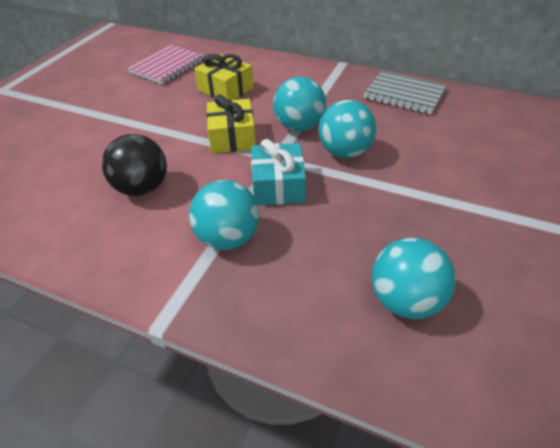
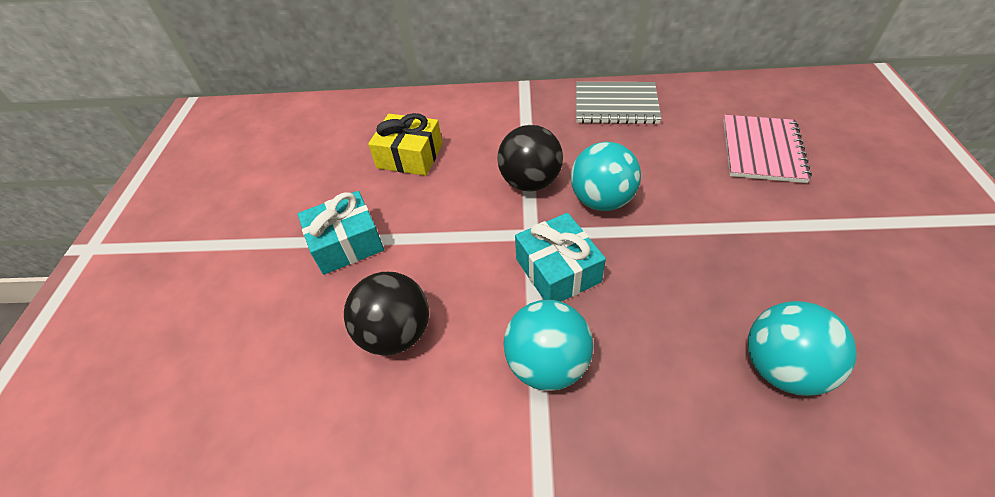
camera: 20 degrees left, 5 degrees up
pink notebook [127,45,205,85] -> pink notebook moved to [723,115,812,183]
yellow gift [207,94,256,153] -> none
turquoise ball [273,76,326,132] -> black ball [497,125,563,191]
none -> turquoise gift [298,191,384,275]

